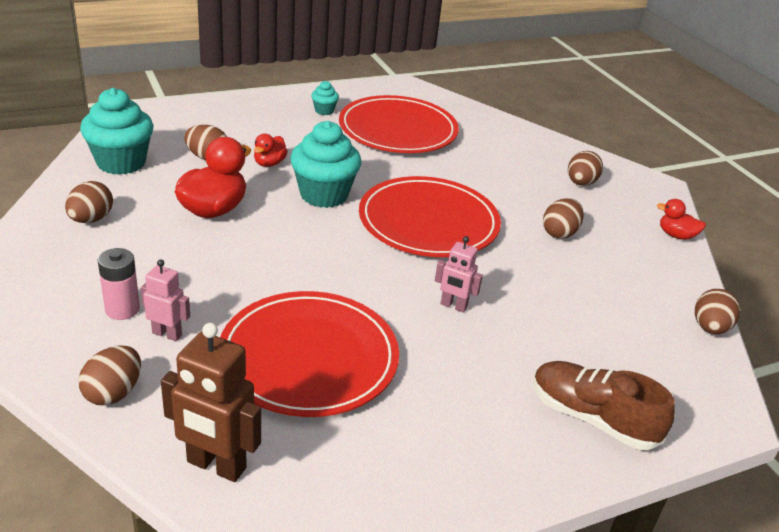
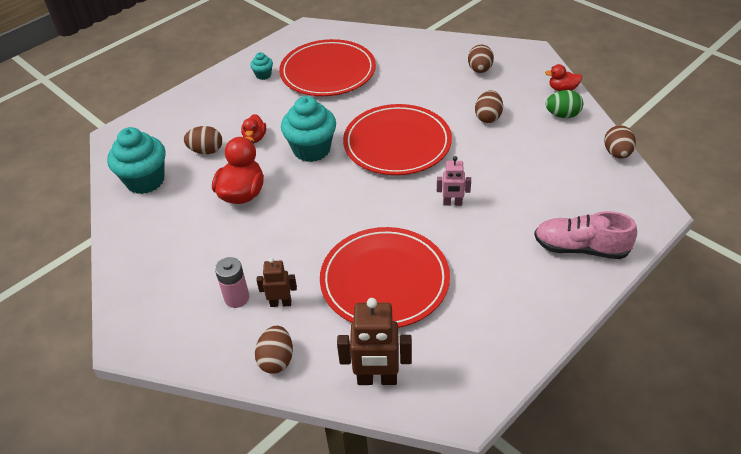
camera: 15 degrees left, 10 degrees up
brown egg [65,181,113,223] -> none
pink robot [141,259,190,341] -> brown robot [256,258,297,307]
brown shoe [533,361,675,450] -> pink shoe [534,211,637,259]
none -> green egg [546,90,583,118]

